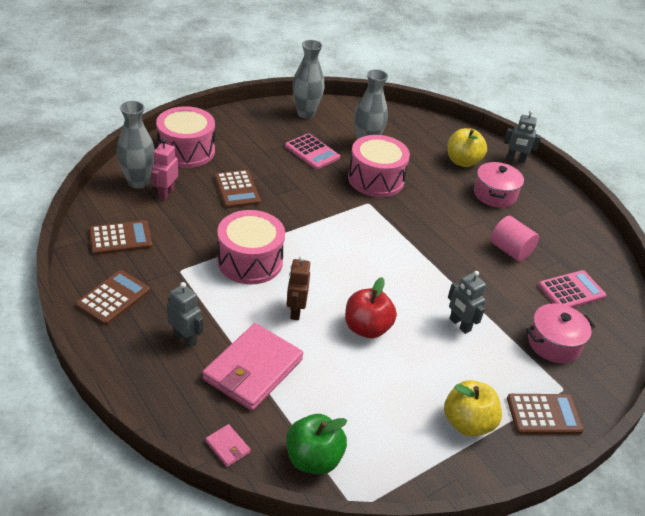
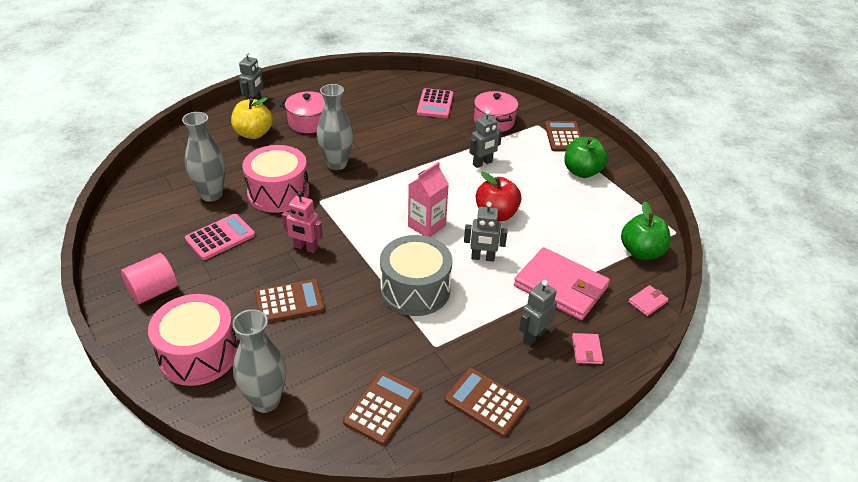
camera: 85 degrees left, 0 degrees up
brown calculator [89,220,152,255] -> brown calculator turned 45 degrees clockwise [343,371,421,445]
pink robot [152,139,178,200] -> pink robot moved to [282,191,323,253]
pink drum [217,210,285,284] -> grey drum [380,235,452,316]
brown robot [286,256,310,320] -> grey robot [464,202,508,262]
grey vase [292,40,325,119] -> grey vase moved to [317,84,353,170]
yellow apple [444,380,502,437] -> green apple [564,137,608,178]
pink cylinder [491,216,539,262] -> pink cylinder moved to [121,253,177,304]
pink calculator [538,270,606,308] -> pink calculator turned 150 degrees counterclockwise [417,88,453,118]
none -> pink carton [408,162,449,237]
none -> pink wallet [572,333,603,364]

